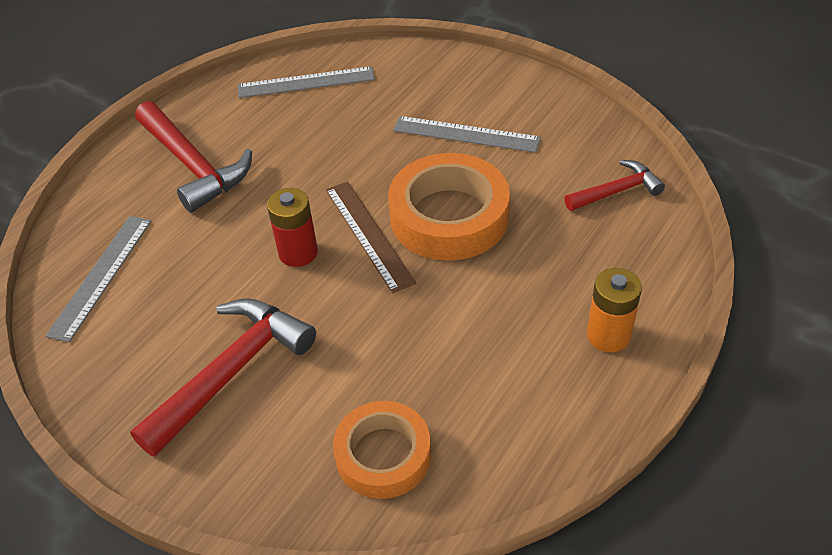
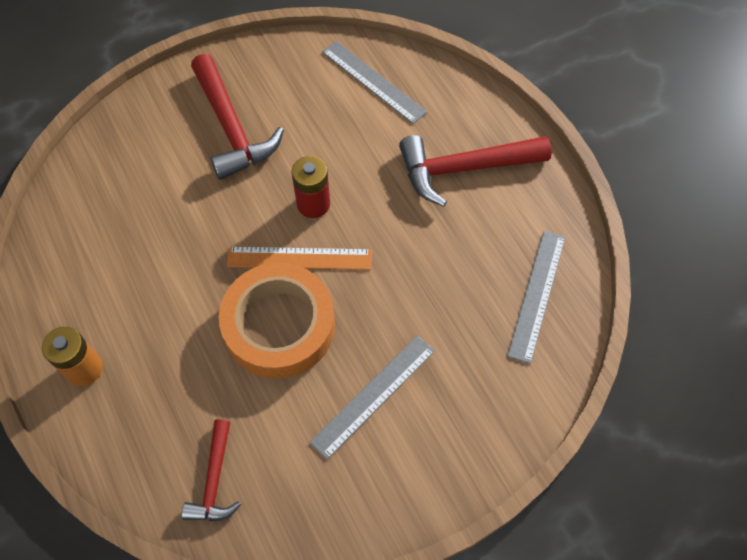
camera: 115 degrees right, 15 degrees up
brown ruler [326,181,416,293] -> orange ruler [227,247,372,270]
orange tape [333,401,431,499] -> none

